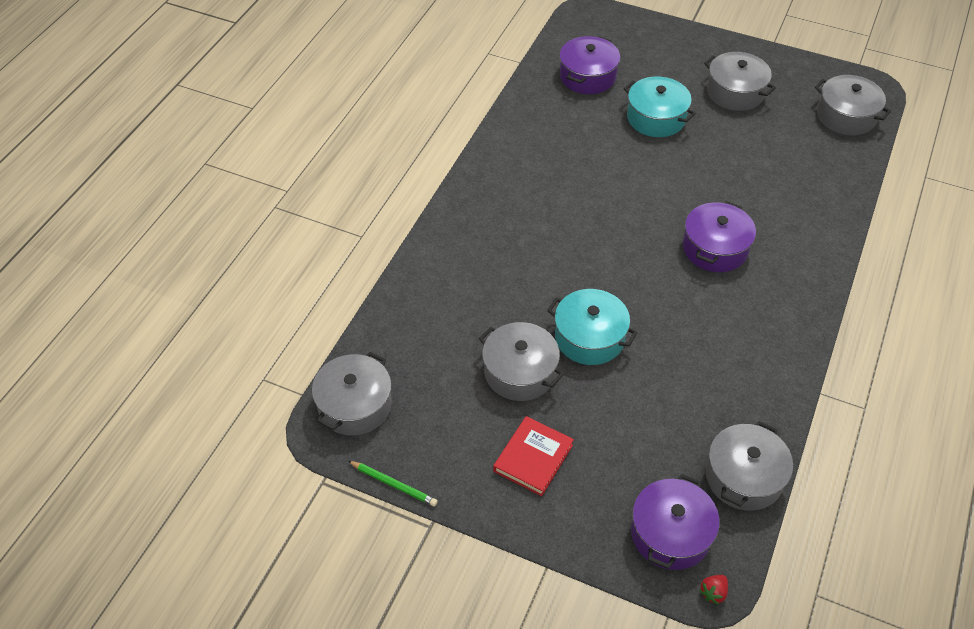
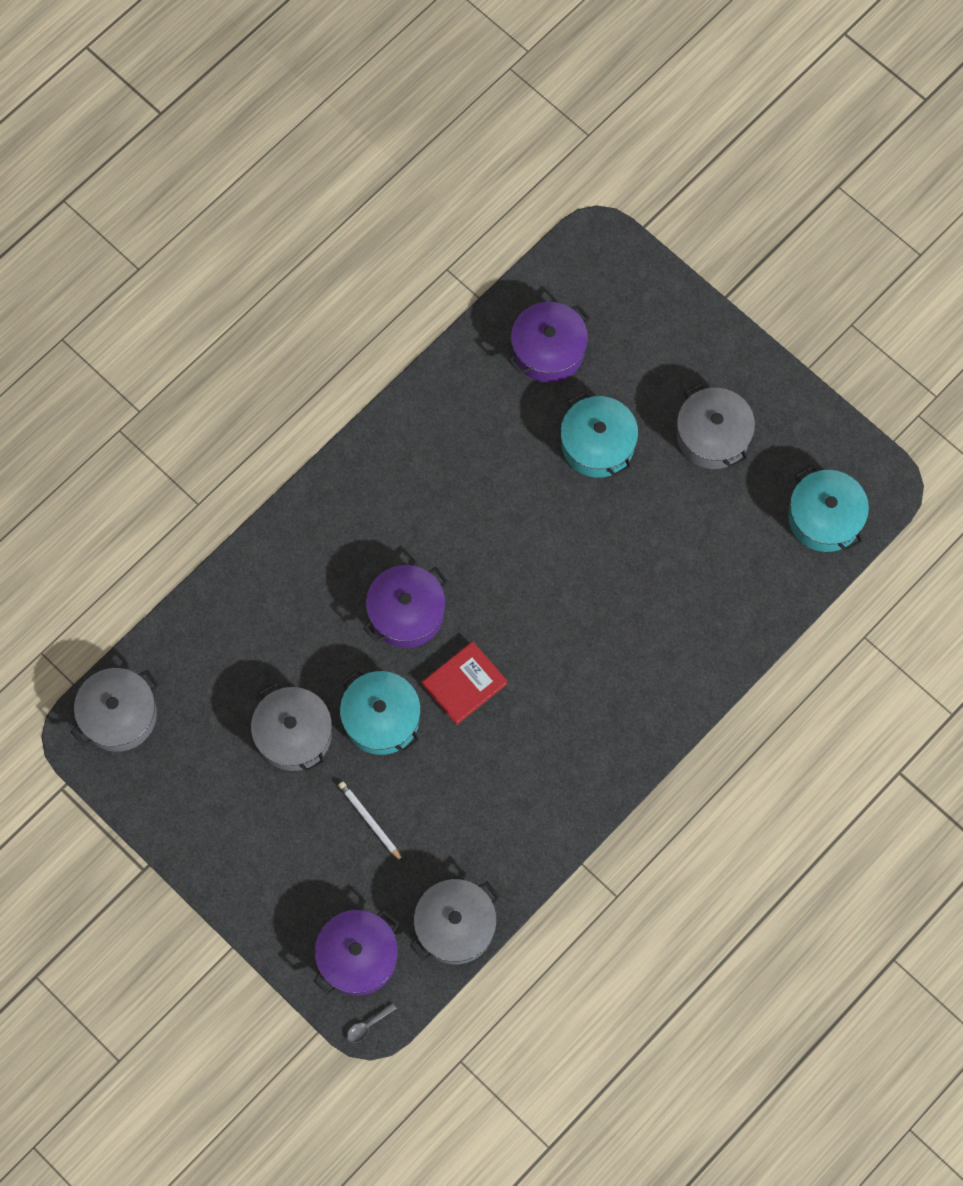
camera: 20 degrees right, 20 degrees up
green pencil [348,461,438,506] -> none
red book [493,416,574,496] -> red book moved to [422,641,507,725]
purple pot [683,201,756,272] -> purple pot moved to [363,565,448,648]
red strawberry [699,575,728,605] -> grey spoon [347,1003,397,1043]
grey pot [815,75,891,135] -> turquoise pot [788,466,869,552]
none -> white pencil [338,782,403,862]

